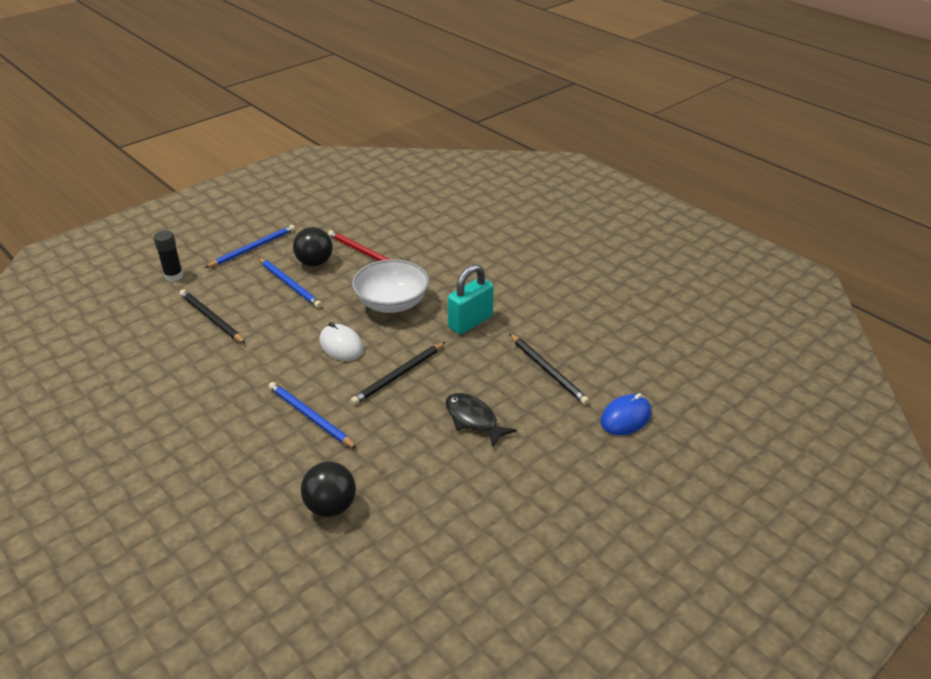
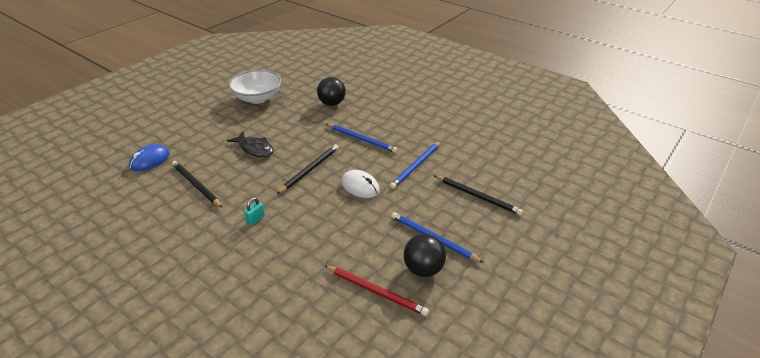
camera: 170 degrees right, 0 degrees up
black glue stick [154,230,183,281] -> none
blue pencil [205,225,295,268] -> blue pencil moved to [390,141,441,189]
white bowl [352,259,429,313] -> white bowl moved to [229,70,282,104]
turquoise padlock [448,264,494,334] -> turquoise padlock [244,197,265,226], size x0.46

